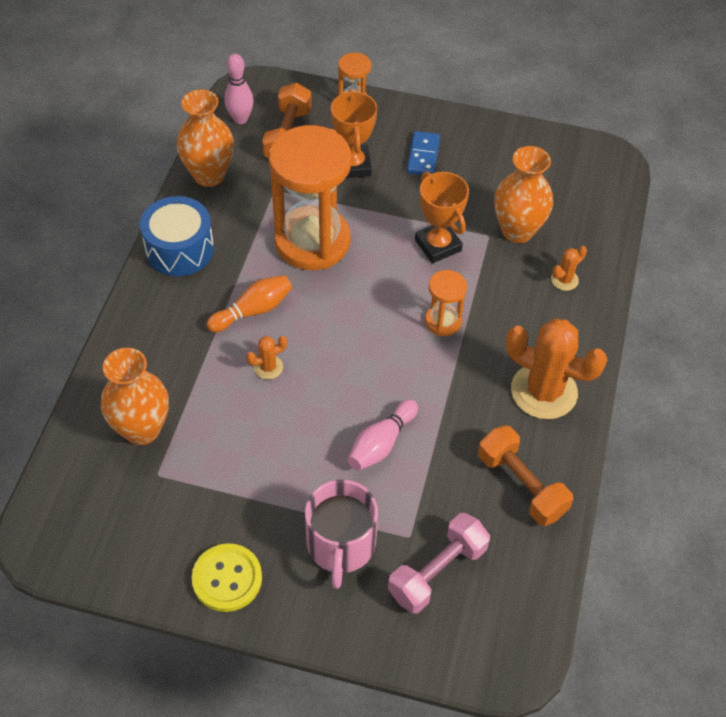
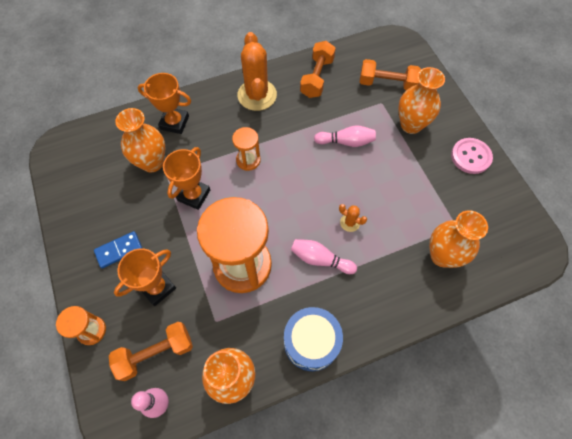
camera: 125 degrees left, 10 degrees up
yellow button [192,543,262,612] -> pink button [451,138,493,174]
orange bowling pin [206,275,292,332] -> pink bowling pin [291,239,357,274]
pink mug [305,480,378,589] -> orange vase [398,67,445,134]
pink dumbbell [388,513,490,614] -> orange dumbbell [360,59,421,90]
orange cactus [551,246,587,291] -> orange trophy [138,73,191,134]

